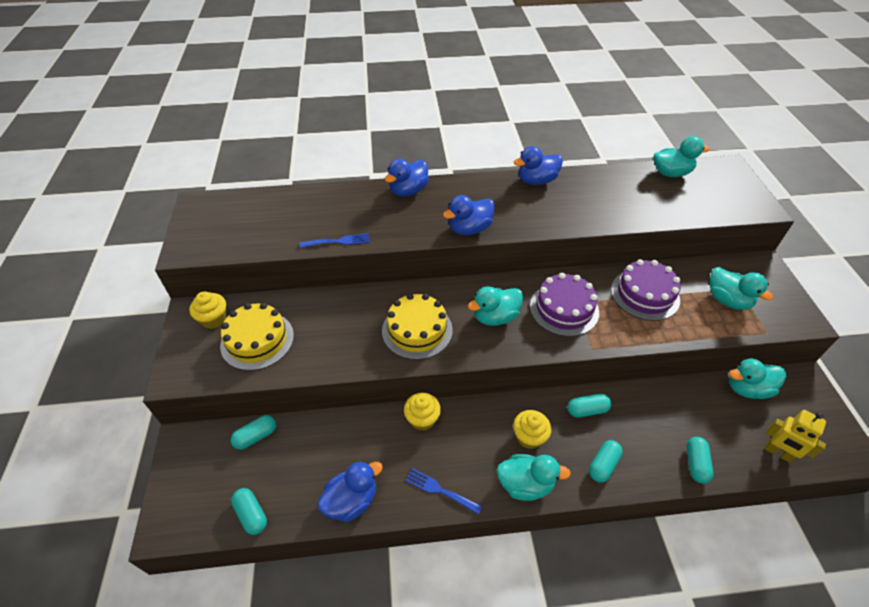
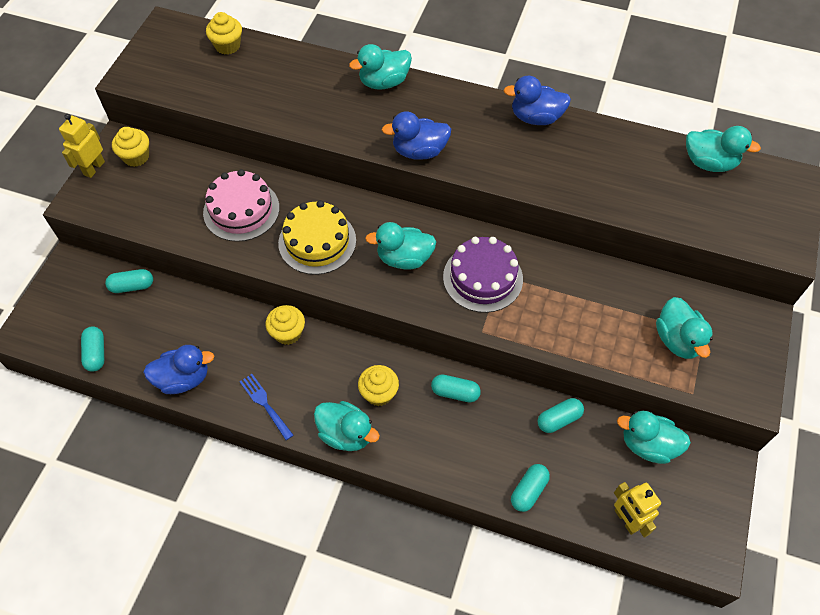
camera: 25 degrees right, 10 degrees up
yellow cake [220,303,294,371] -> none
blue fork [300,233,370,248] -> none
blue duck [385,159,429,197] -> turquoise duck [349,44,412,90]
turquoise capsule [589,440,623,483] -> turquoise capsule moved to [537,398,584,433]
purple cake [611,259,681,321] -> none
none -> yellow robot [59,114,105,178]
none -> pink cake [203,169,280,242]
none -> yellow cupcake [206,12,242,54]

